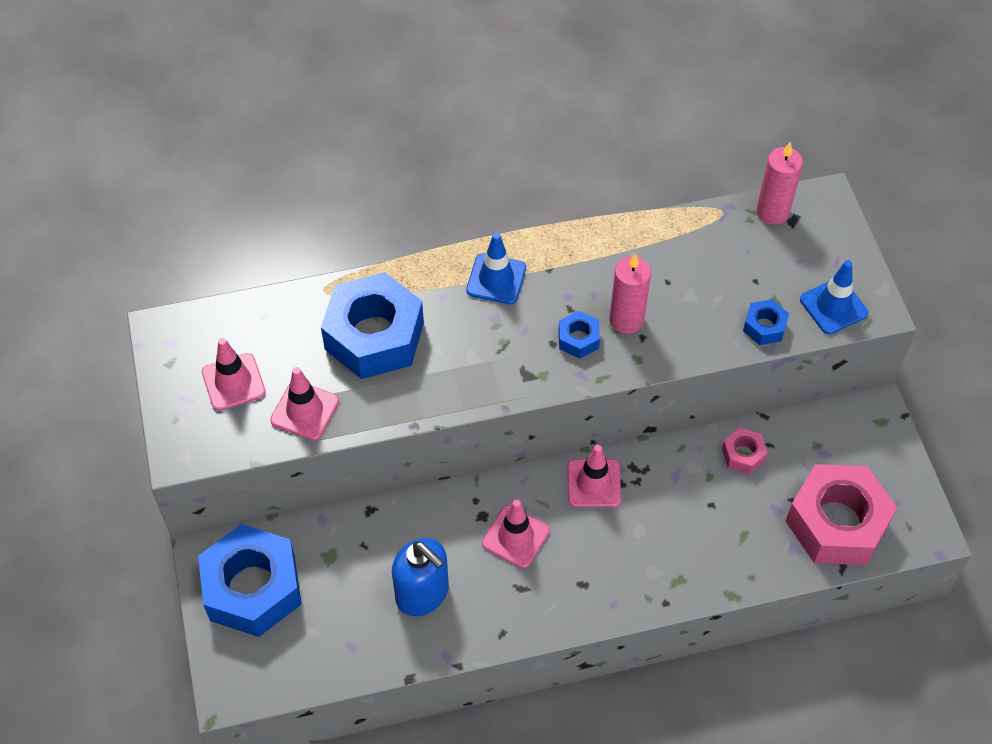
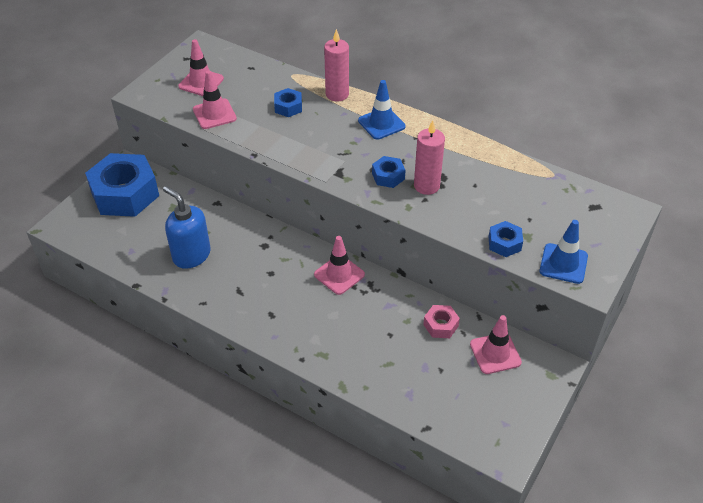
camera: 45 degrees right, 10 degrees down
blue nut [321,272,424,379] -> blue nut [274,88,302,117], size x0.44
blue soap dispenser [392,538,449,616] -> blue soap dispenser turned 135 degrees clockwise [163,186,211,269]
pink traffic cone [482,500,550,568] -> pink traffic cone moved to [470,315,522,374]
pink candle [756,142,803,225] -> pink candle moved to [324,29,349,101]
pink nut [786,464,897,565] -> none

